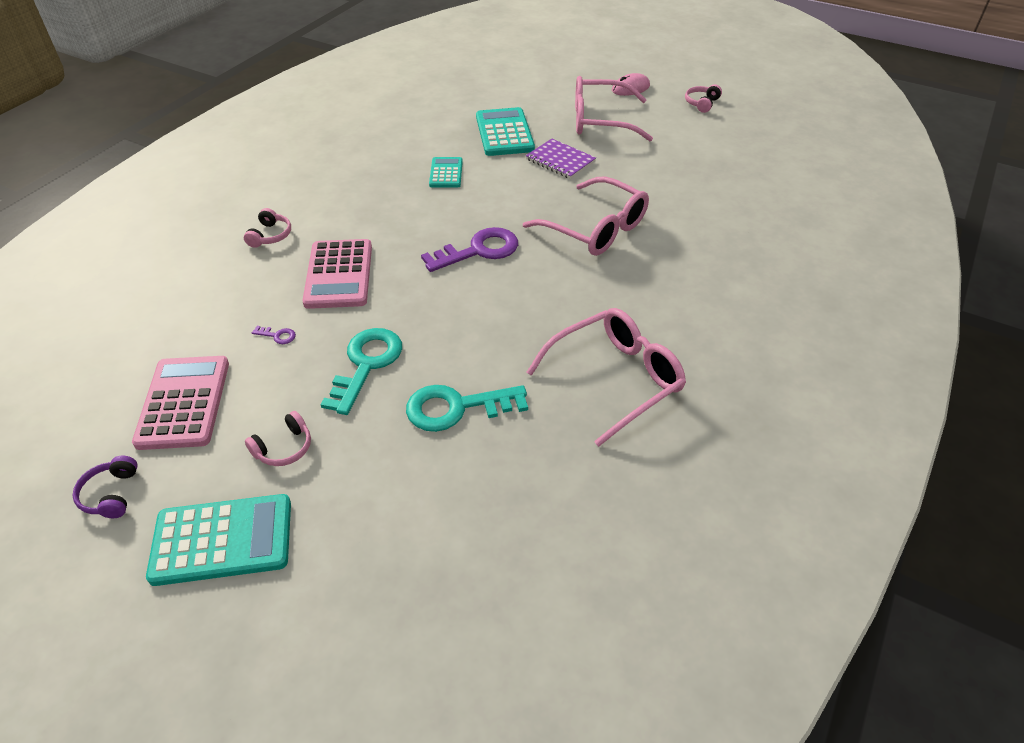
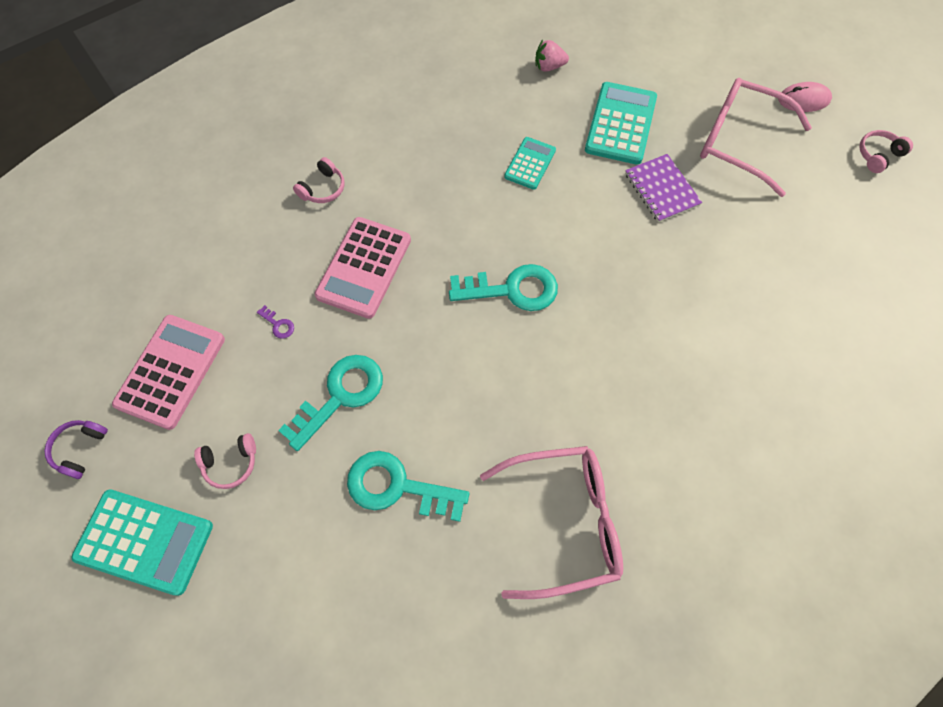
camera: 25 degrees right, 20 degrees up
purple key [421,227,518,272] -> turquoise key [449,264,558,311]
pink glasses [523,177,649,256] -> none
none -> pink strawberry [535,40,569,72]

